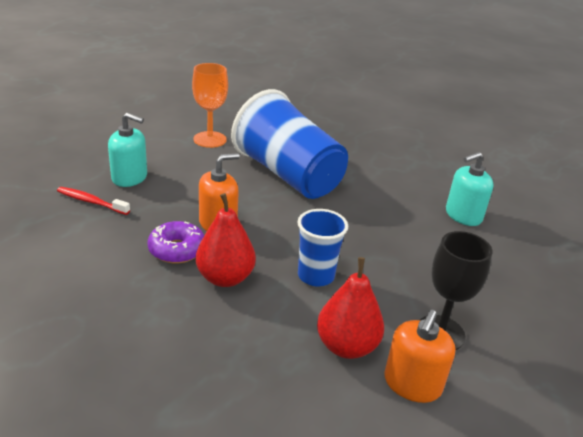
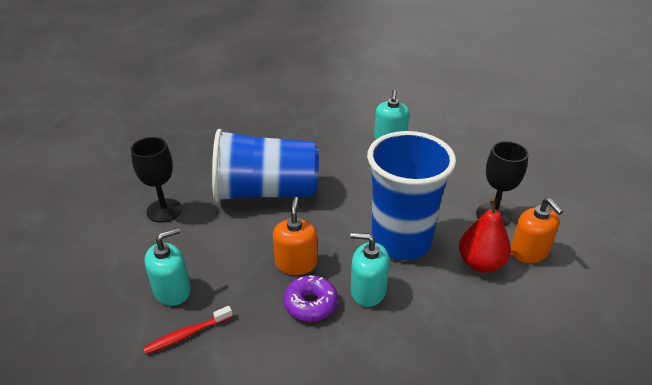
camera: 50 degrees left, 5 degrees up
orange goblet [192,63,228,148] -> black goblet [131,137,182,222]
red pear [196,193,256,287] -> turquoise soap dispenser [350,233,390,307]
blue cup [297,209,348,286] -> blue cup [367,131,456,260], size x1.97

